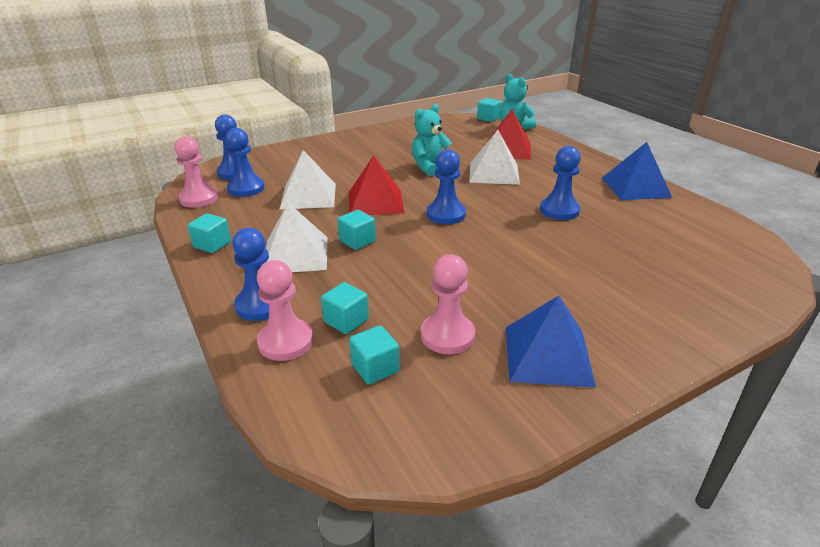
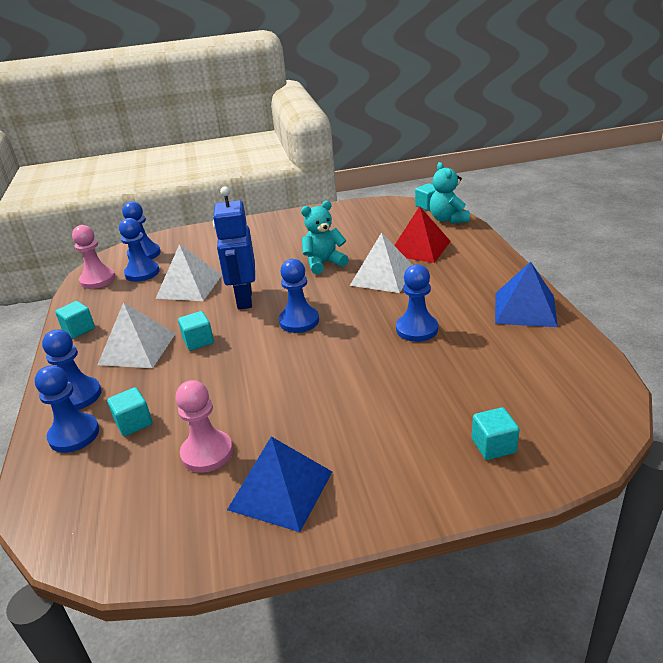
camera: 20 degrees right, 0 degrees up
pink pawn [257,260,314,361] -> blue pawn [35,365,99,453]
red pyramid [349,155,405,215] -> blue robot [213,187,255,309]
turquoise cube [349,325,400,385] -> turquoise cube moved to [472,407,520,460]

